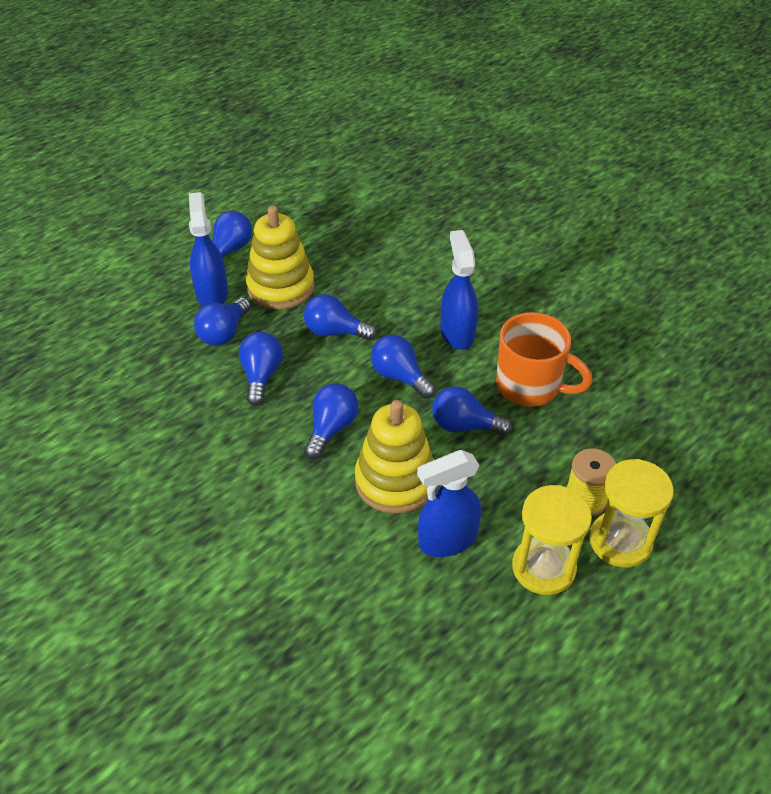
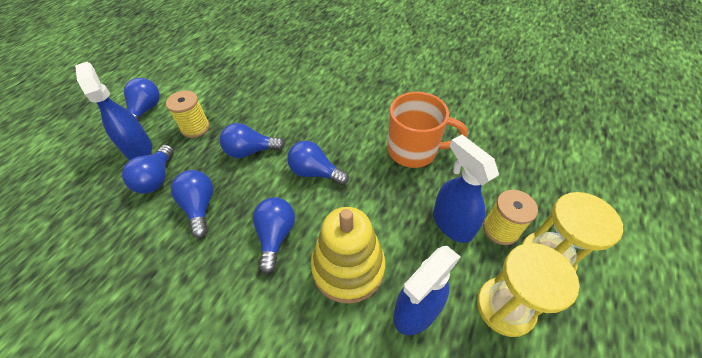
camera: 20 degrees left, 5 degrees up
yellow stacking toy [246,205,314,310] -> yellow spool [166,90,210,138]
blue light bulb [432,386,512,435] -> none
blue spray bottle [440,230,478,350] -> blue spray bottle moved to [433,135,499,243]

